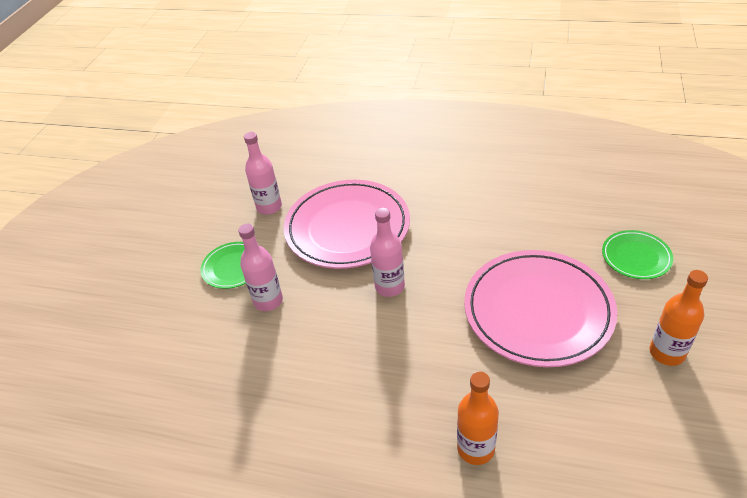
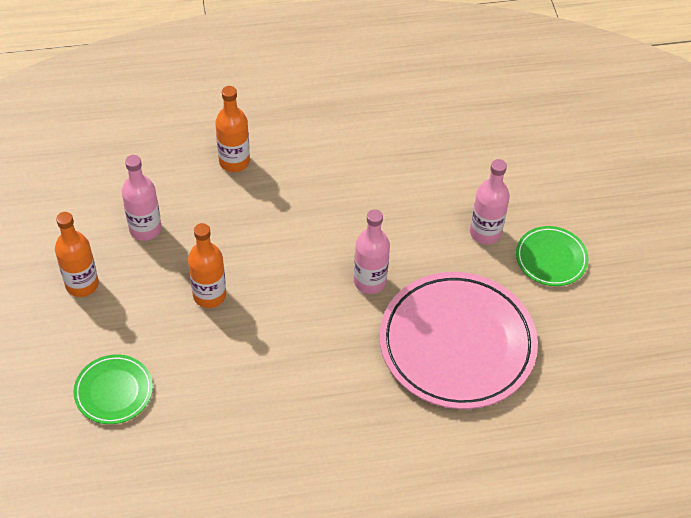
camera: 150 degrees right, 10 degrees up
pink bottle [244,132,282,215] -> pink bottle moved to [122,155,161,241]
pink plate [464,250,617,367] -> orange bottle [188,223,226,308]

